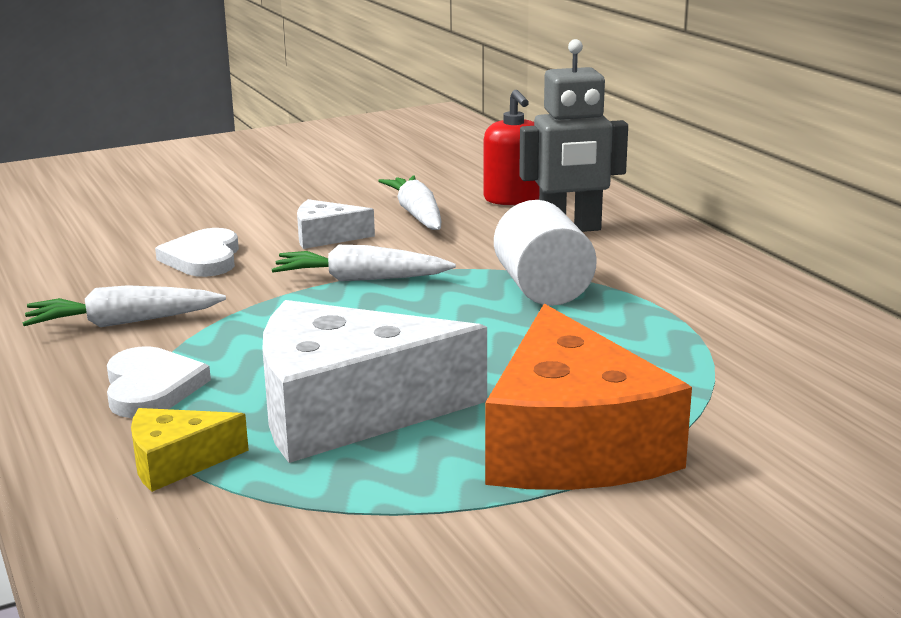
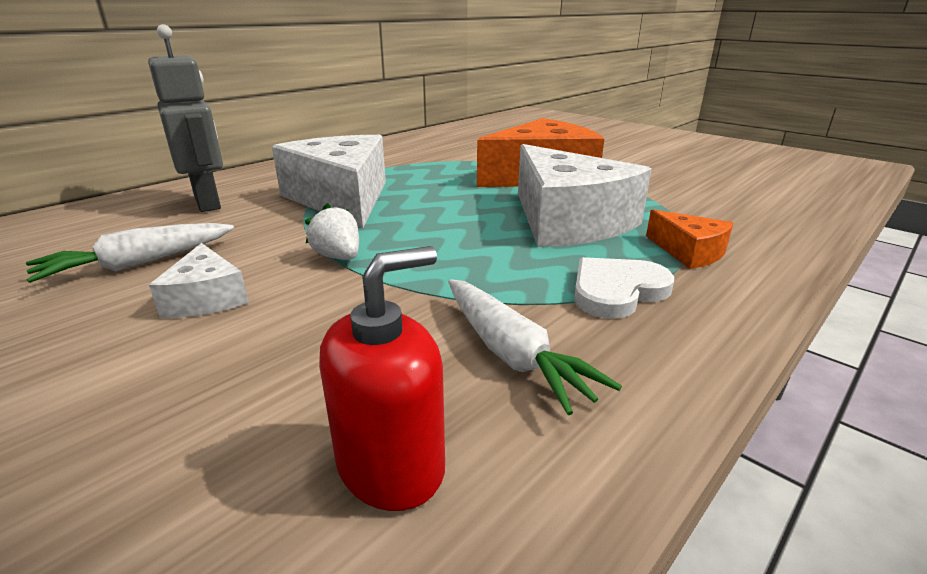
camera: 110 degrees left, 5 degrees up
yellow cheese [131,408,249,492] -> orange cheese [646,210,733,269]
white heart [155,228,239,277] -> none
white carrot [272,245,456,281] -> white strawberry [305,203,359,260]
red soap dispenser [484,89,540,205] -> red soap dispenser moved to [319,246,445,511]
white cylinder [494,200,597,306] -> white cheese [272,135,386,228]

